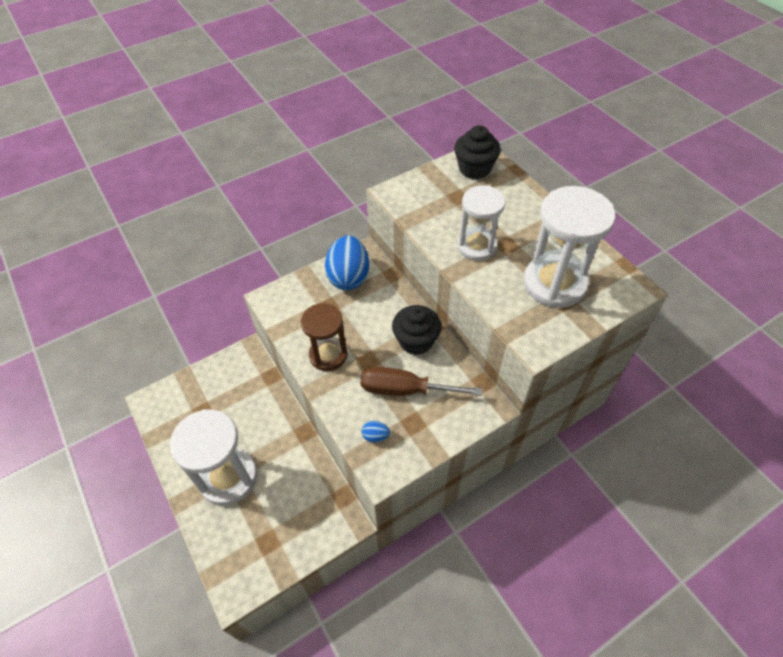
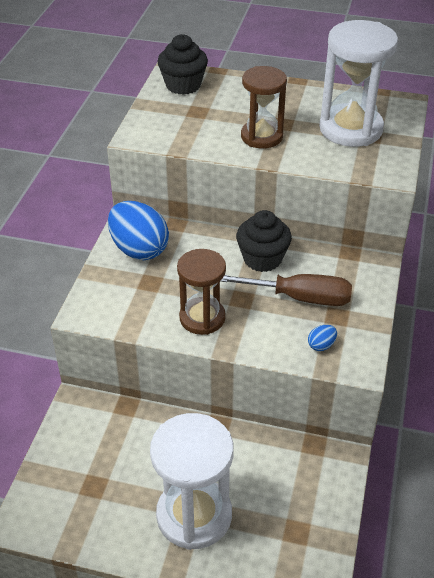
camera: 45 degrees left, 10 degrees down
brown screwdriver [360,366,483,396] -> brown screwdriver turned 135 degrees counterclockwise [220,274,352,306]
white hourglass [458,185,505,261] -> brown hourglass [241,66,287,149]

